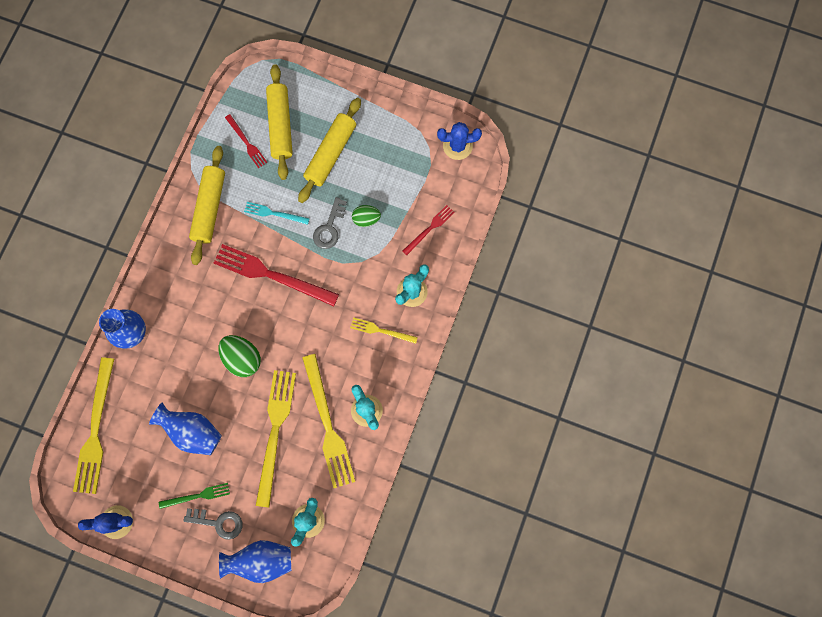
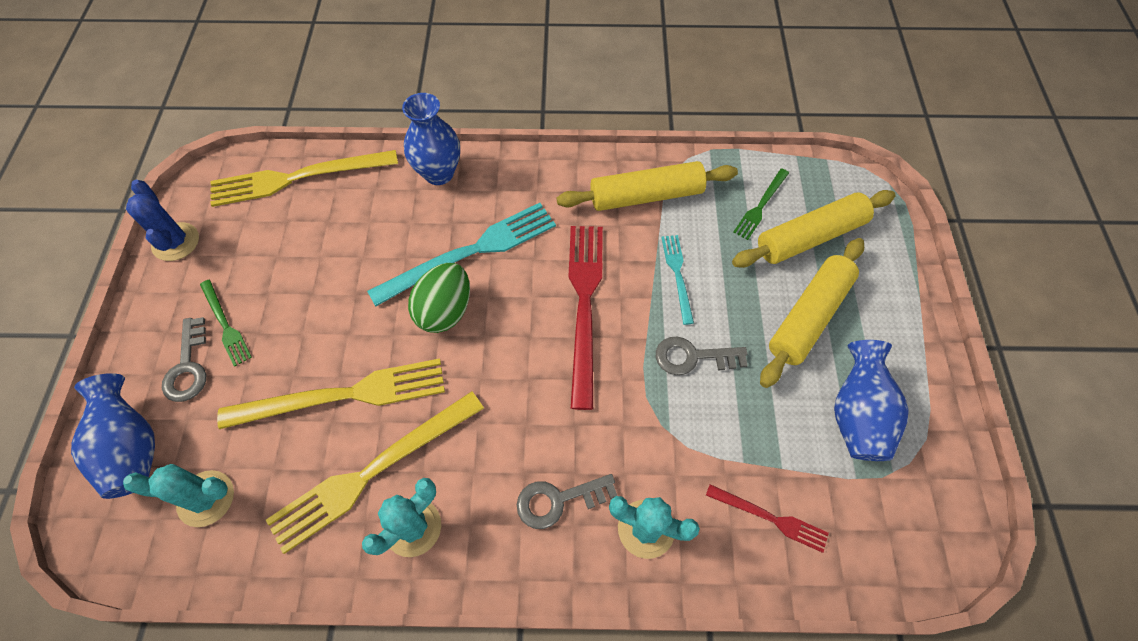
camera: 70 degrees right, 15 degrees down
blue vase [149,403,222,455] -> blue vase moved to [834,340,909,461]
red fork [225,114,267,168] -> green fork [733,168,789,240]
yellow rolling pin [298,98,361,203] -> yellow rolling pin turned 60 degrees counterclockwise [760,238,864,388]
yellow fork [350,317,418,344] -> grey key [517,474,618,529]
green egg [352,205,381,227] -> none
blue cactus [437,122,482,160] -> none
none -> turquoise fork [367,203,556,306]

